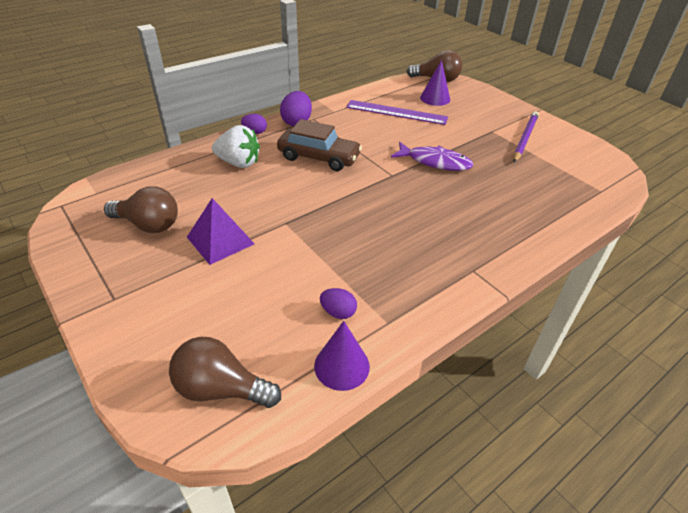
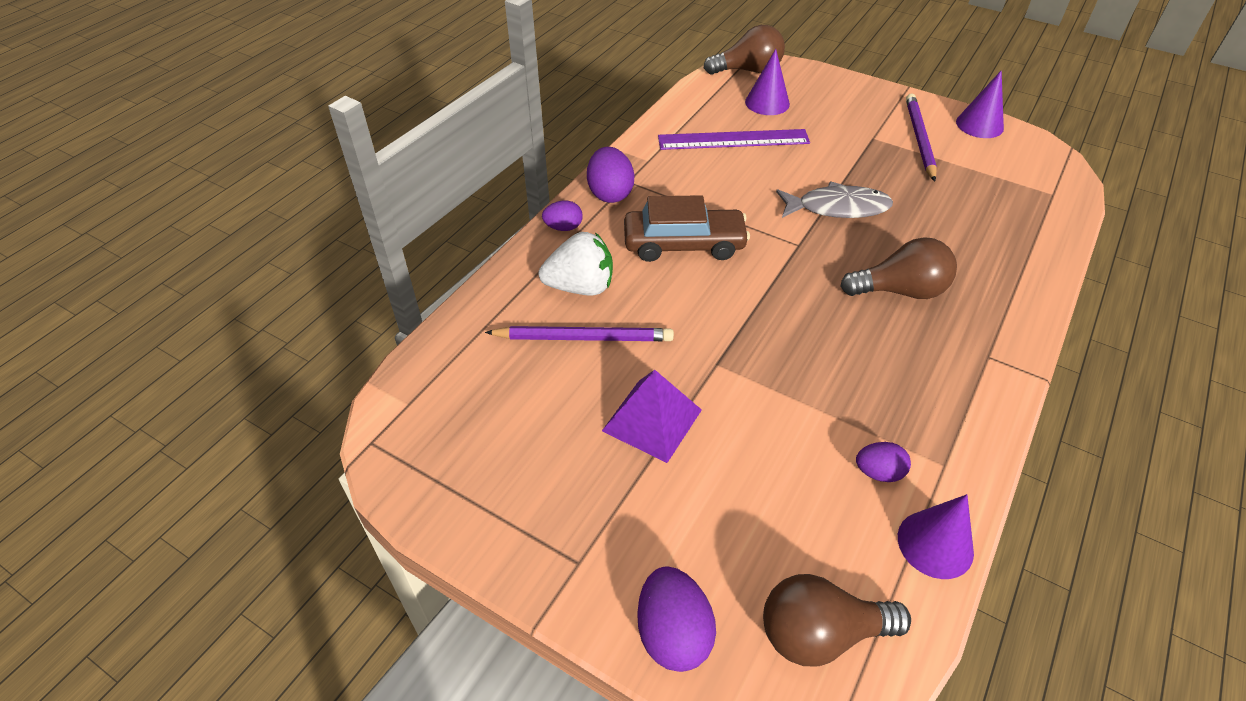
camera: 20 degrees left, 5 degrees up
brown light bulb [104,186,178,233] -> brown light bulb moved to [840,237,957,299]
purple fish [391,142,473,171] -> grey fish [776,181,893,218]
none -> purple pencil [485,326,674,341]
none -> purple egg [637,566,716,672]
none -> purple cone [956,70,1004,138]

